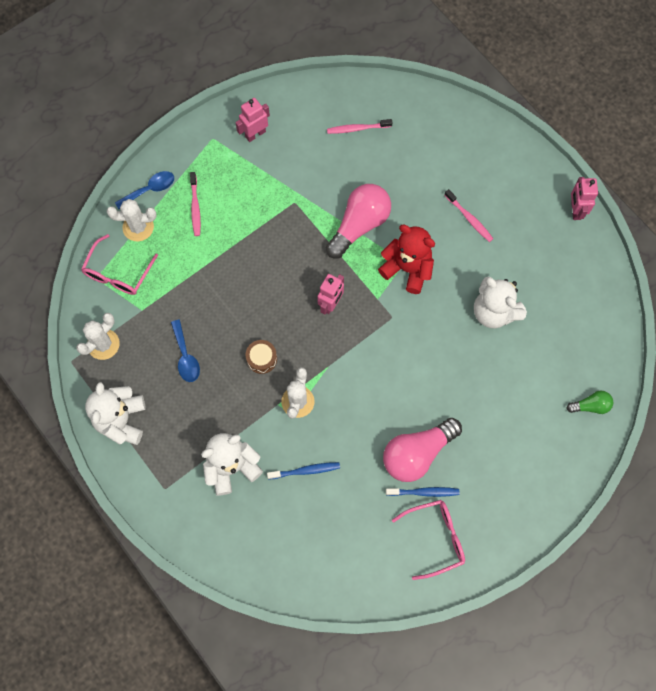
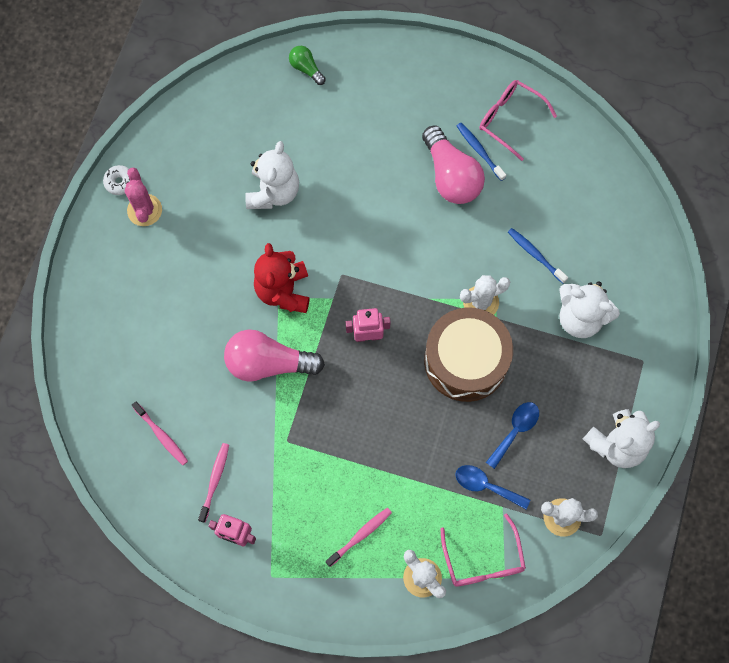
camera: 125 degrees left, 0 degrees up
pink glasses [81,234,158,295] -> pink glasses turned 90 degrees clockwise [440,513,526,587]
blue spoon [115,171,174,209] -> blue spoon moved to [455,465,530,509]
brown drum [246,340,277,374] -> brown drum [424,307,513,402], size x2.46
pink light bulb [383,418,462,482] -> pink light bulb turned 45 degrees clockwise [422,125,485,204]
pink toothbrush [444,189,493,242] -> pink toothbrush moved to [198,443,229,523]
pink robot [571,177,598,220] -> white donut [103,165,130,195]
none -> pink cactus [125,167,162,226]

